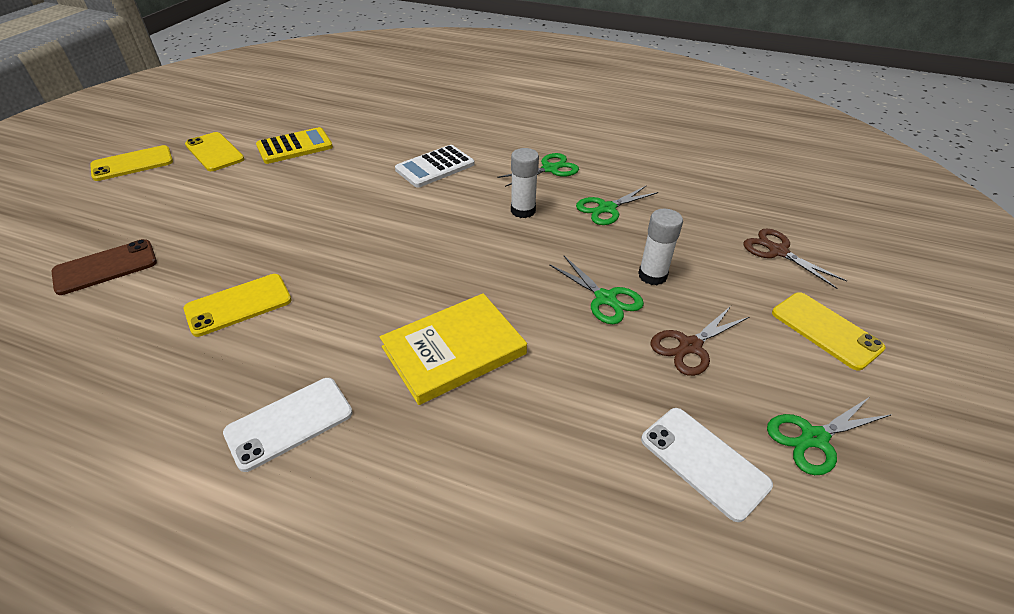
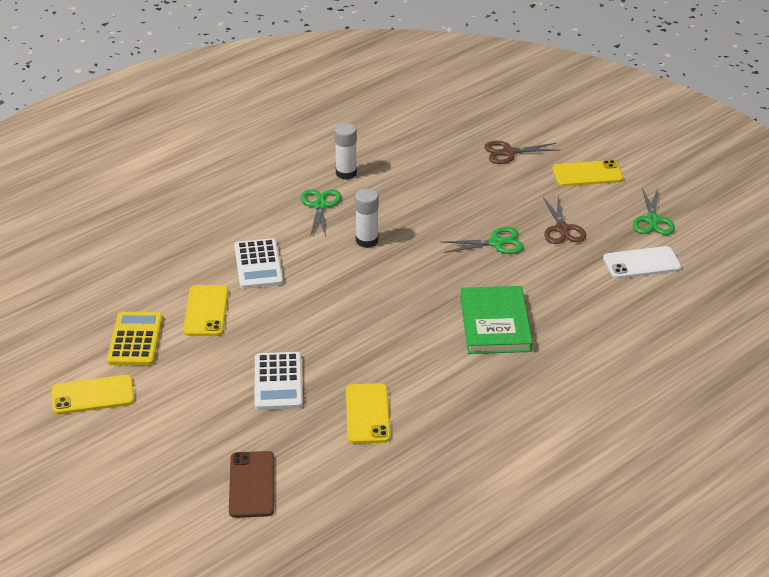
camera: 60 degrees left, 5 degrees down
yellow phone [90,145,173,181] -> yellow phone moved to [183,285,228,336]
white phone [223,378,353,472] -> none
yellow book [380,293,527,405] -> green book [460,286,533,354]
green scissors [576,185,659,225] -> none
white glue stick [638,209,683,285] -> white glue stick moved to [334,123,357,180]
none -> white calculator [255,352,303,410]

